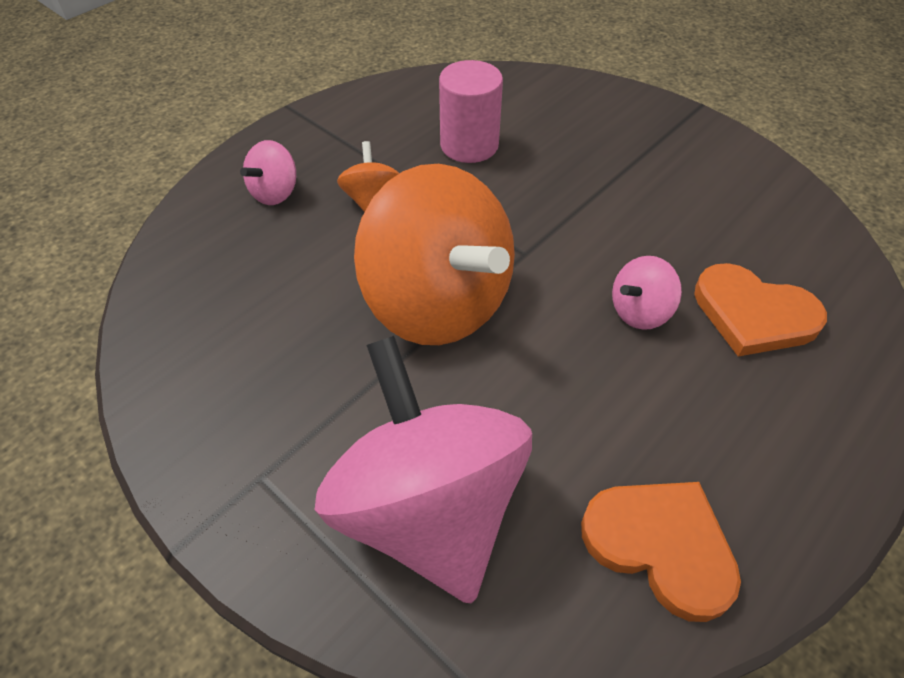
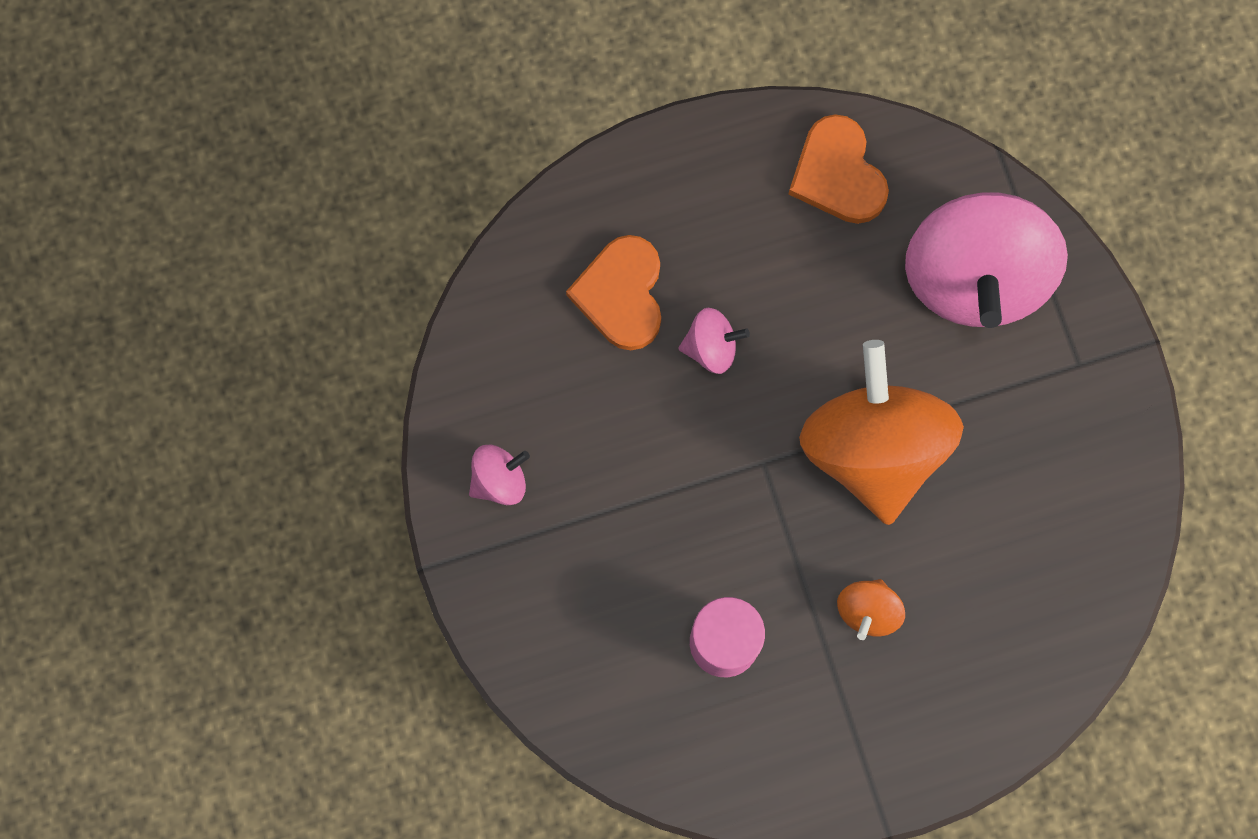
camera: 150 degrees left, 25 degrees up
pink spinning top [240,140,296,205] -> pink spinning top moved to [469,445,530,505]
orange heart [694,263,827,357] -> orange heart turned 150 degrees counterclockwise [566,235,661,350]

